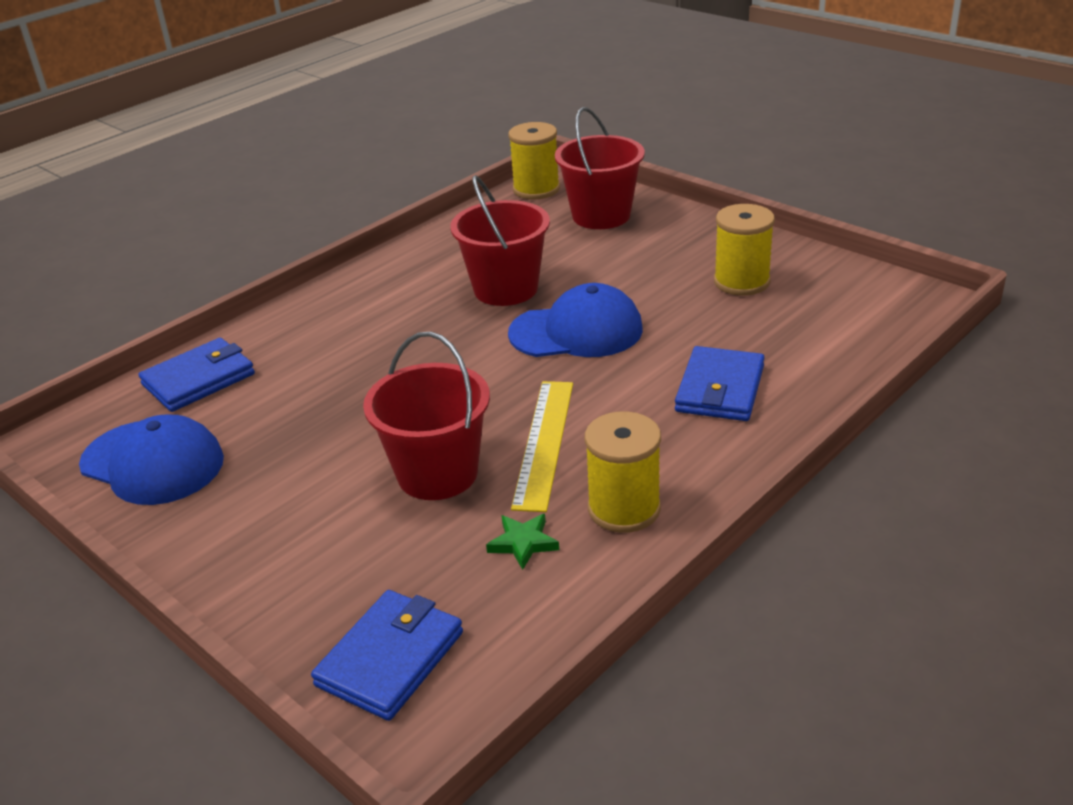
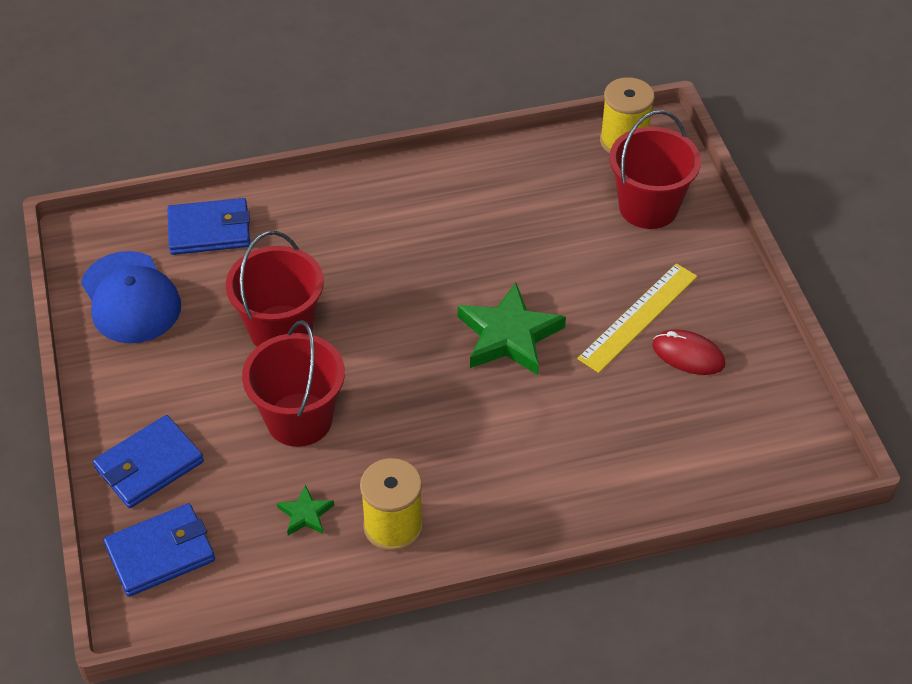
camera: 30 degrees right, 15 degrees up
red bucket [450,175,550,306] -> red bucket moved to [226,231,324,347]
blue cap [508,283,643,357] -> green star [458,282,566,375]
yellow ruler [511,381,573,512] -> yellow ruler moved to [577,263,697,373]
blue wallet [675,346,765,421] -> blue wallet moved to [93,415,204,508]
yellow spool [714,204,775,296] -> red mouse [652,330,725,375]

